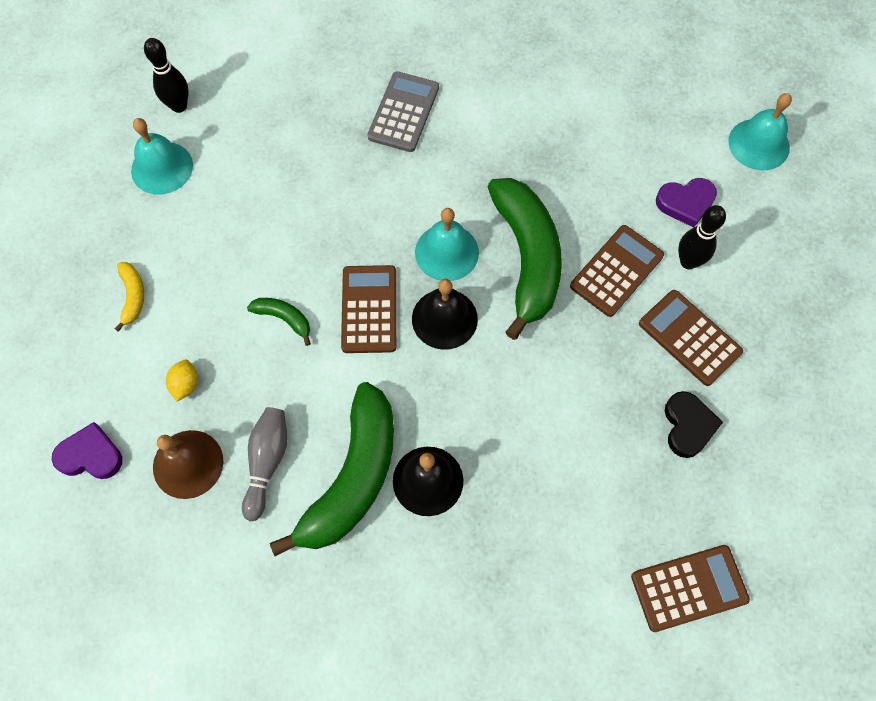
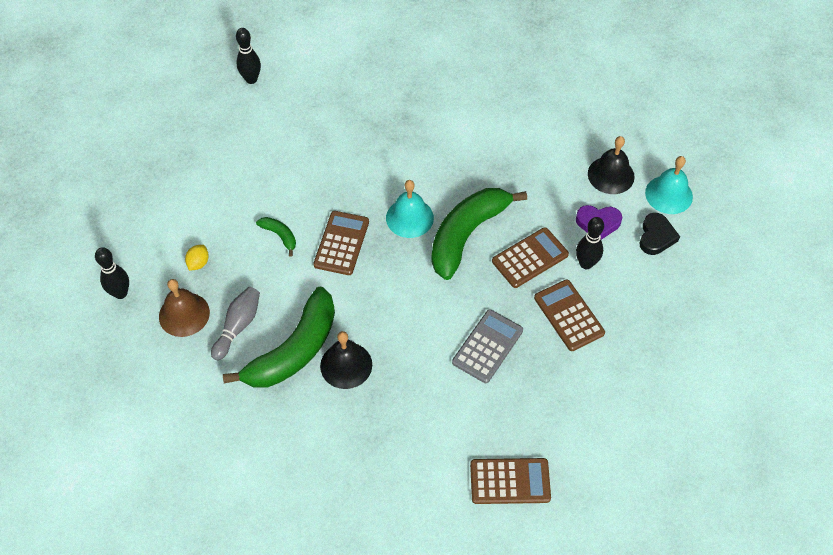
camera: 15 degrees right, 10 degrees down
purple heart [52,422,122,479] -> black bowling pin [95,247,129,299]
yellow banana [115,262,144,332] -> none
turquoise bell [131,118,193,195] -> none
grey calculator [367,71,439,152] -> grey calculator moved to [452,309,523,383]
black bell [412,279,478,350] -> black bell moved to [588,136,635,194]
green banana [488,178,562,340] -> green banana turned 150 degrees counterclockwise [431,188,527,280]
black heart [665,391,723,458] -> black heart moved to [640,213,680,255]

